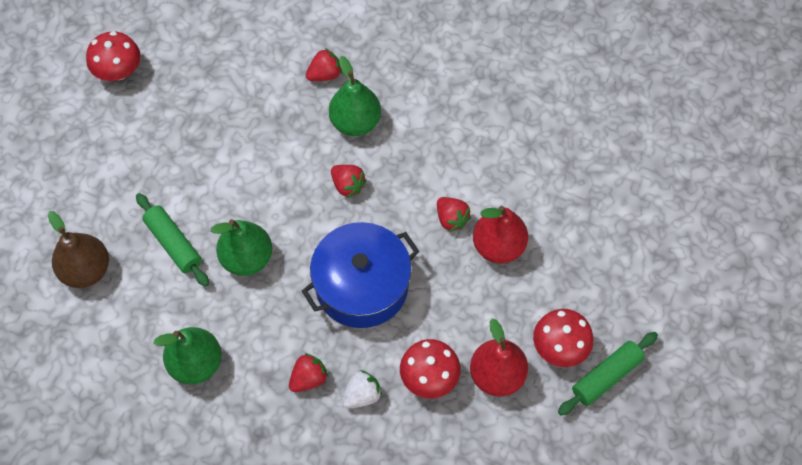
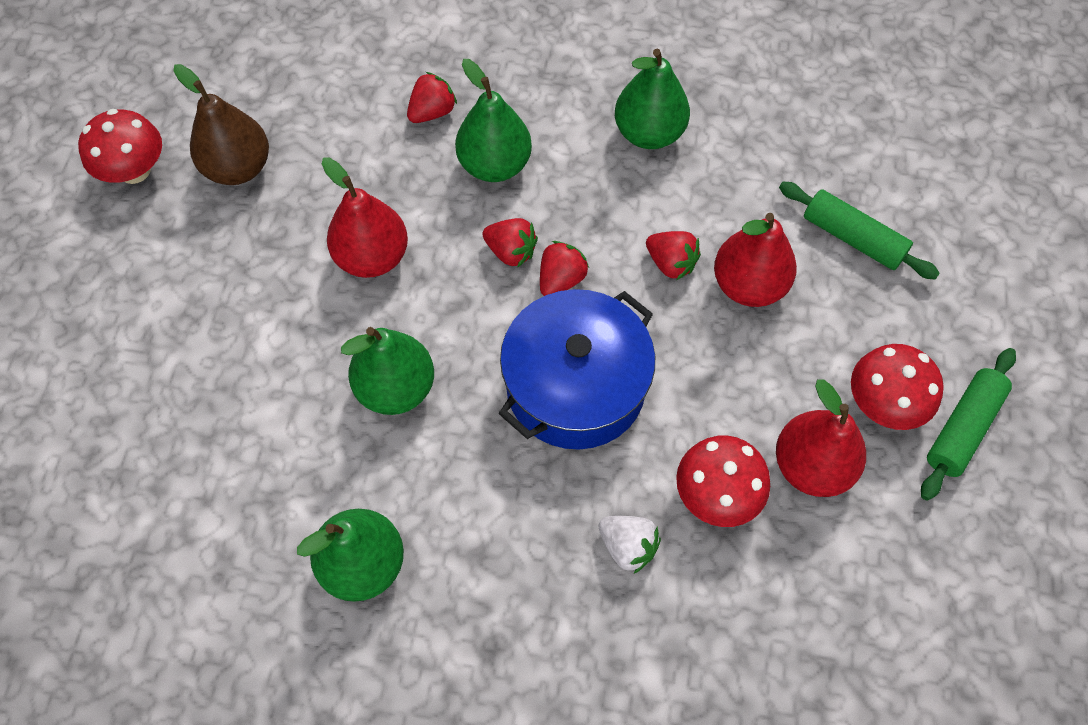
camera: 15 degrees left, 0 degrees up
brown pear [48,211,109,288] -> brown pear moved to [173,64,269,185]
green rolling pin [136,193,209,287] -> green rolling pin moved to [779,182,940,280]
red strawberry [289,353,328,392] -> red strawberry moved to [540,241,589,296]
white strawberry [342,370,382,408] -> white strawberry turned 90 degrees clockwise [599,516,661,574]
none -> red pear [322,157,408,278]
none -> green pear [615,49,690,149]

